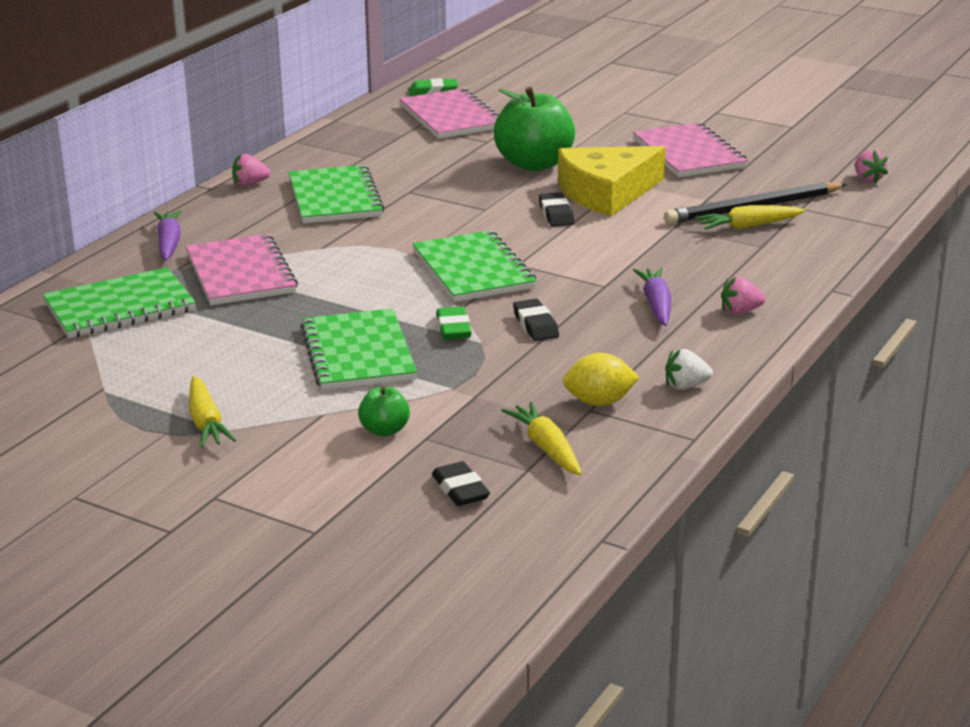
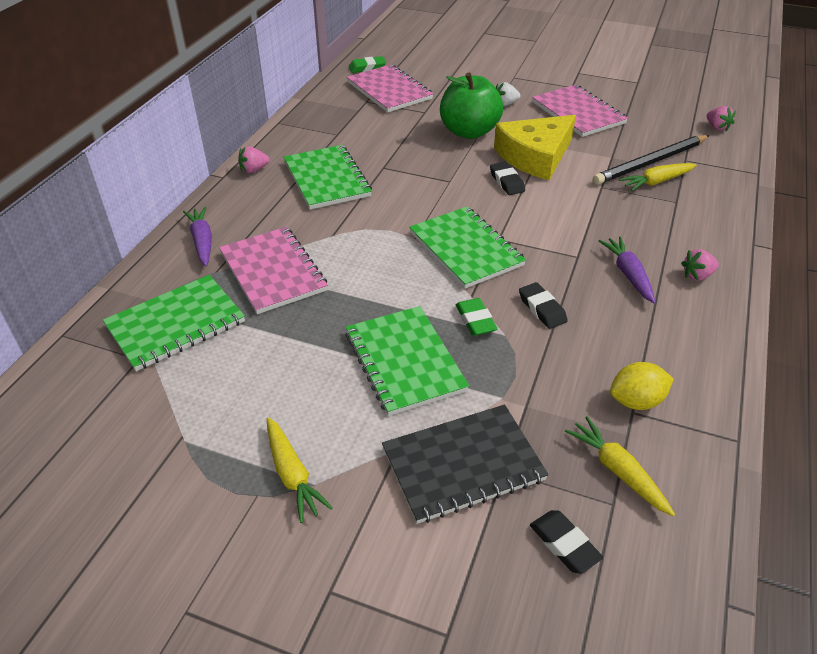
camera: 10 degrees left, 15 degrees up
green apple [358,387,410,437] -> black notebook [382,405,548,524]
white strawberry [665,349,713,390] -> white strawberry moved to [496,82,521,106]

